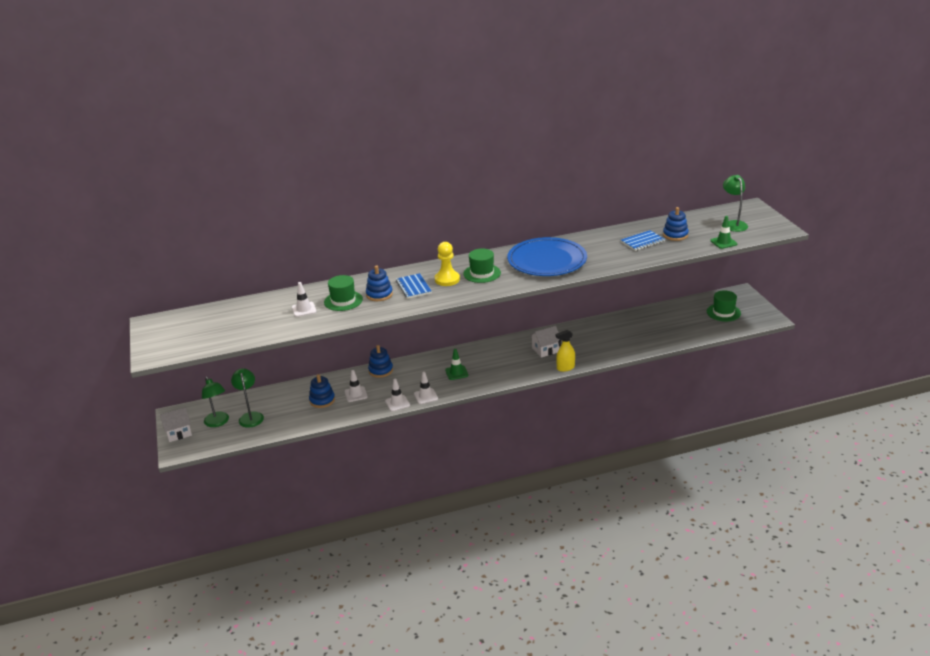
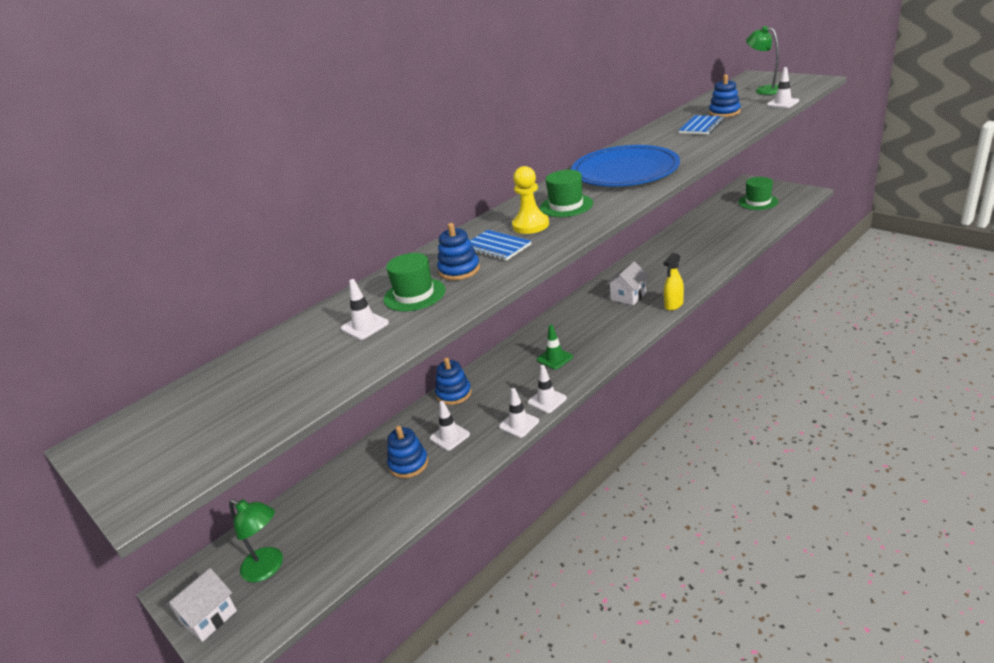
camera: 25 degrees left, 0 degrees up
green lamp [231,368,264,428] -> none
green traffic cone [711,216,737,249] -> white traffic cone [767,67,799,108]

